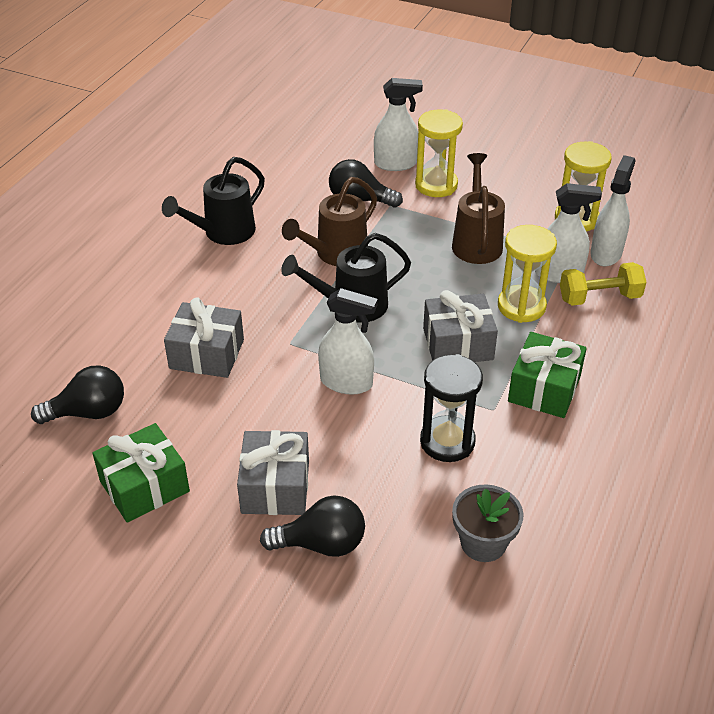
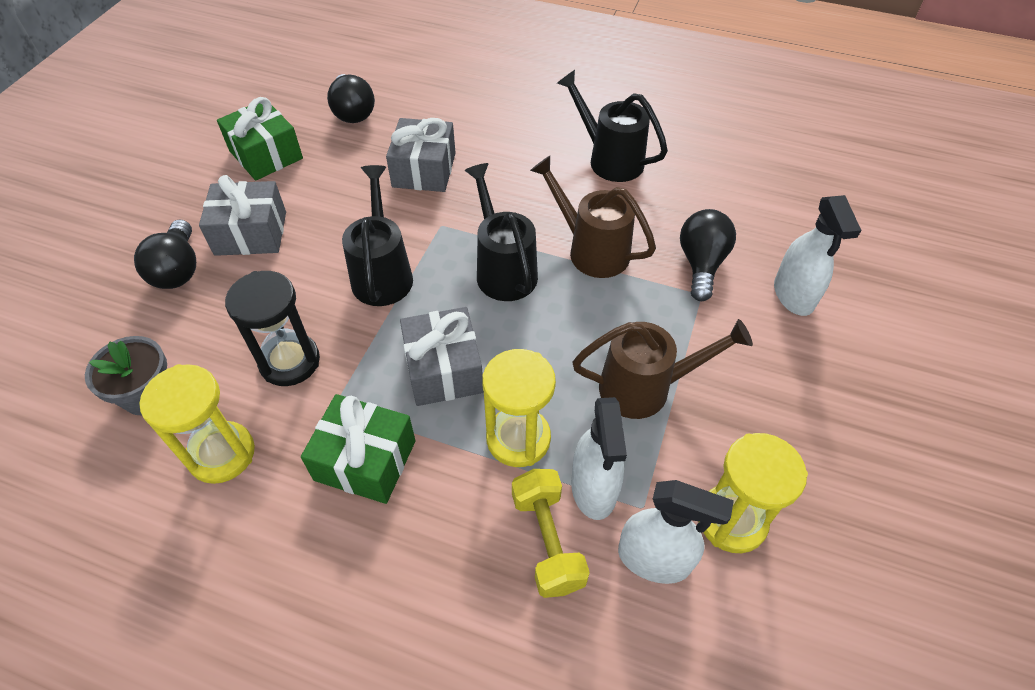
camera: 85 degrees right, 10 degrees up
white spray bottle [318,288,378,395] -> black watering can [342,165,413,306]
yellow hourglass [415,109,463,197] -> yellow hourglass moved to [139,364,255,484]

